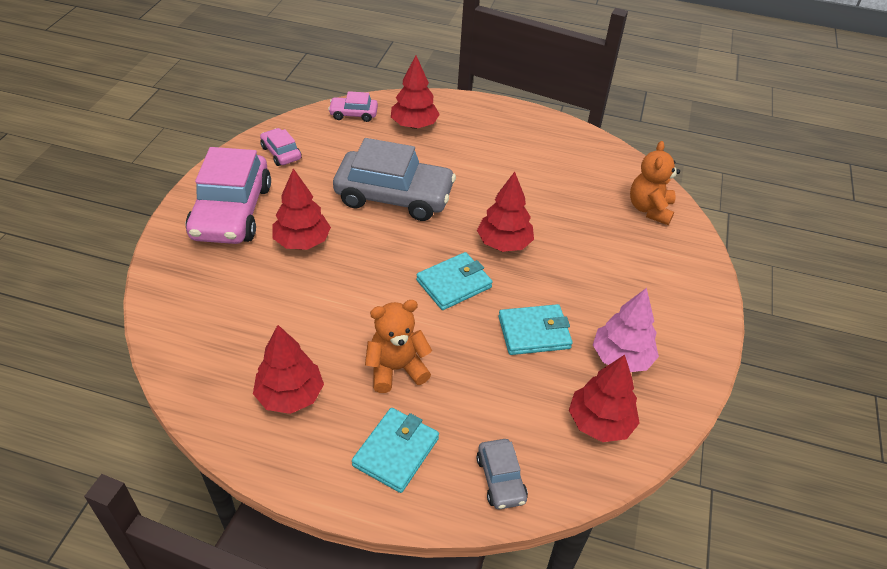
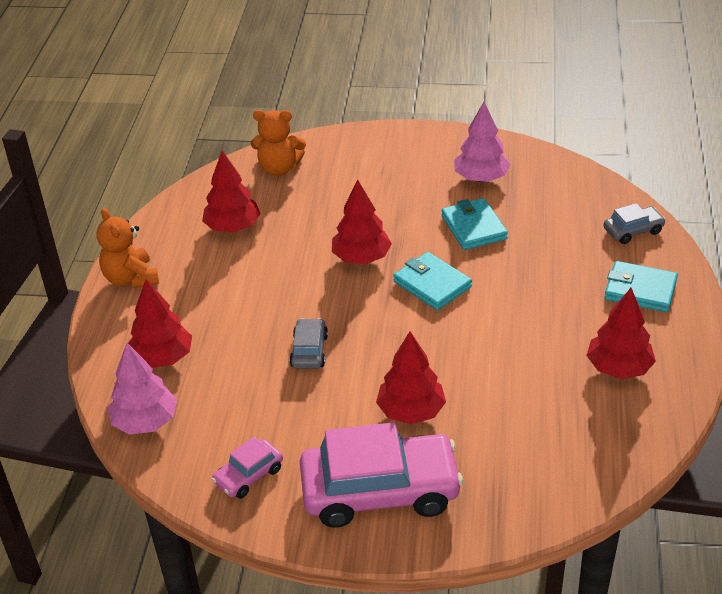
camera: 95 degrees left, 5 degrees down
pink car [328,91,378,122] -> pink tree [108,343,177,435]
grey car [333,138,456,221] -> grey car [290,318,328,369], size x0.46
orange teddy bear [365,300,432,393] -> orange teddy bear moved to [97,208,159,288]
red tree [569,355,640,442] -> red tree moved to [202,151,261,233]

